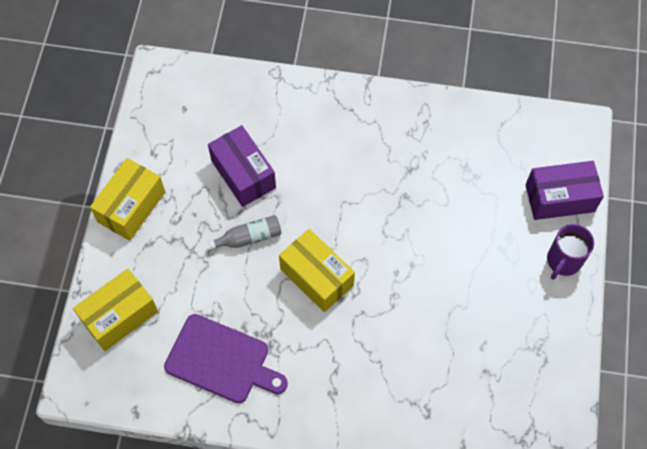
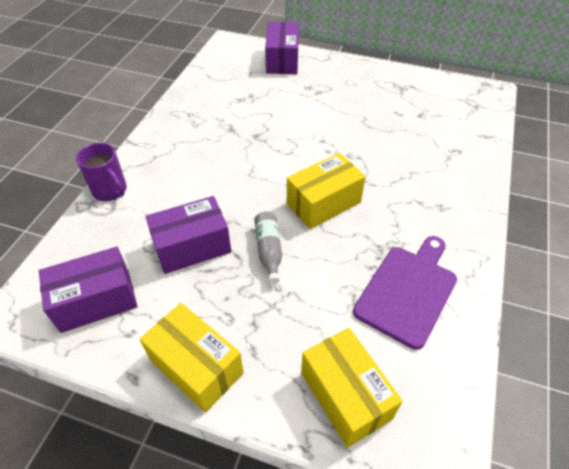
camera: 80 degrees left, 15 degrees down
purple mug [547,224,594,280] -> purple mug moved to [76,143,127,201]
none -> purple box [39,247,138,333]

